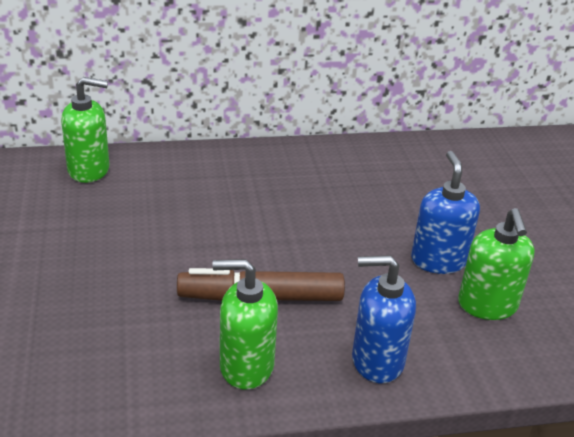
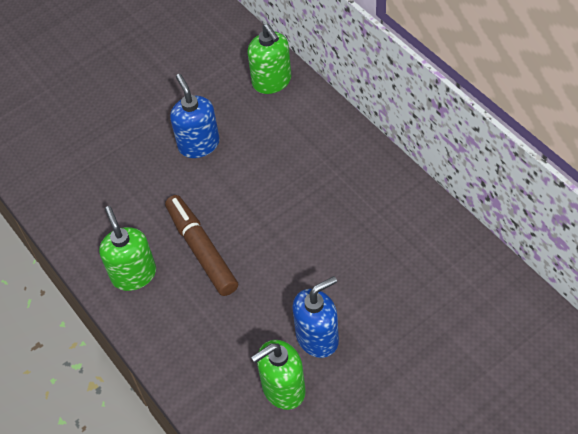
camera: 70 degrees right, 20 degrees up
blue soap dispenser [352,255,416,383] -> blue soap dispenser moved to [170,74,220,158]

